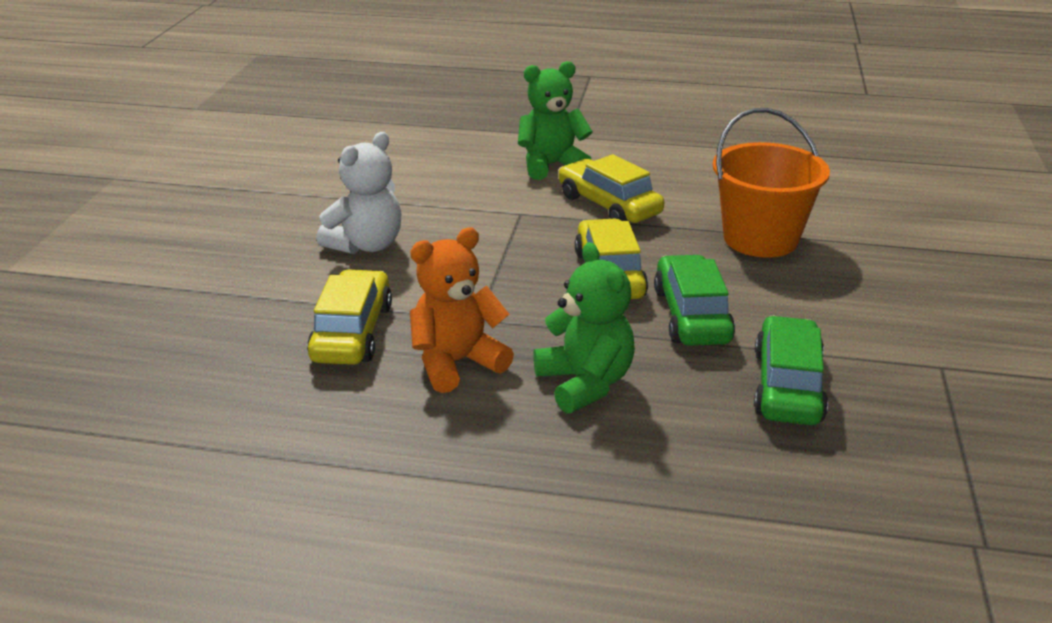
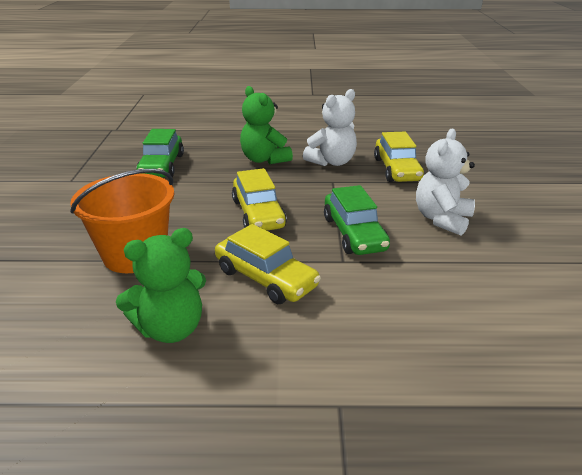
camera: 170 degrees right, 0 degrees up
orange teddy bear [410,227,514,393] -> white teddy bear [303,89,357,166]
green teddy bear [518,61,593,180] -> green teddy bear moved to [116,228,206,343]
green car [654,255,735,346] -> green car moved to [324,185,390,255]

